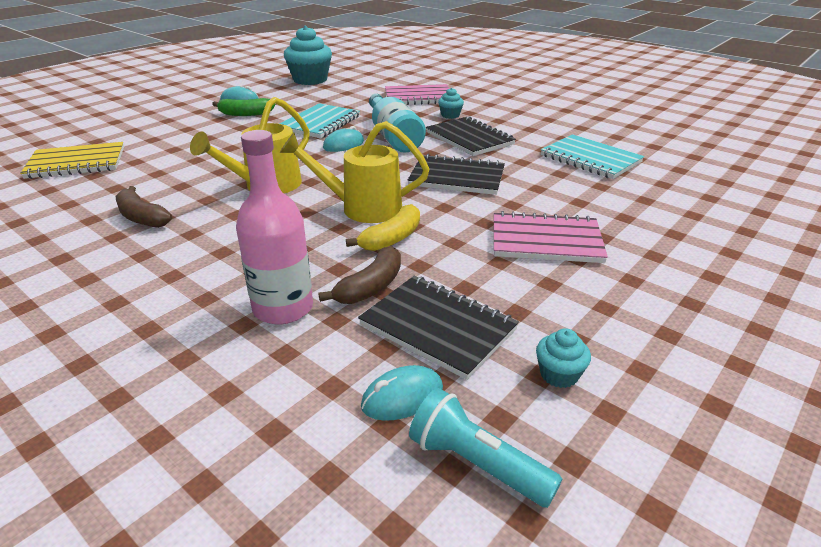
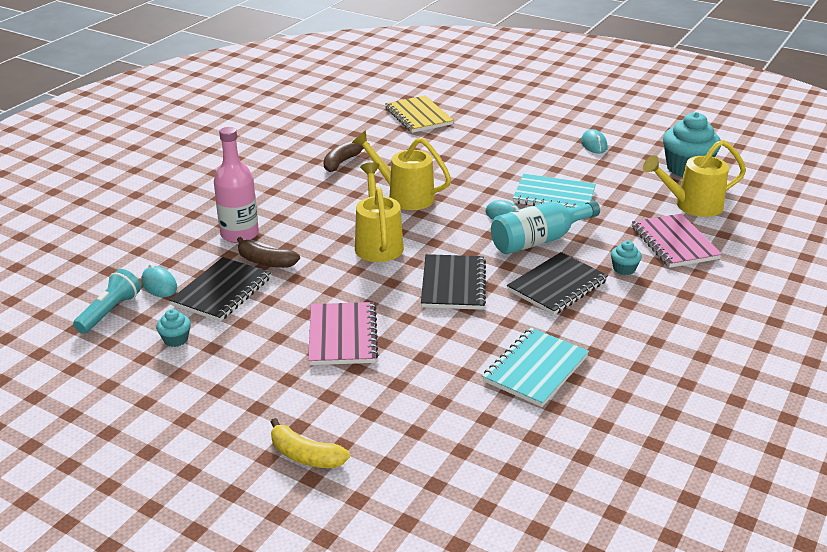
camera: 80 degrees right, 0 degrees up
green banana [212,98,275,116] -> none
yellow banana [346,204,420,251] -> yellow banana moved to [271,418,350,468]
none -> yellow watering can [643,140,746,217]

